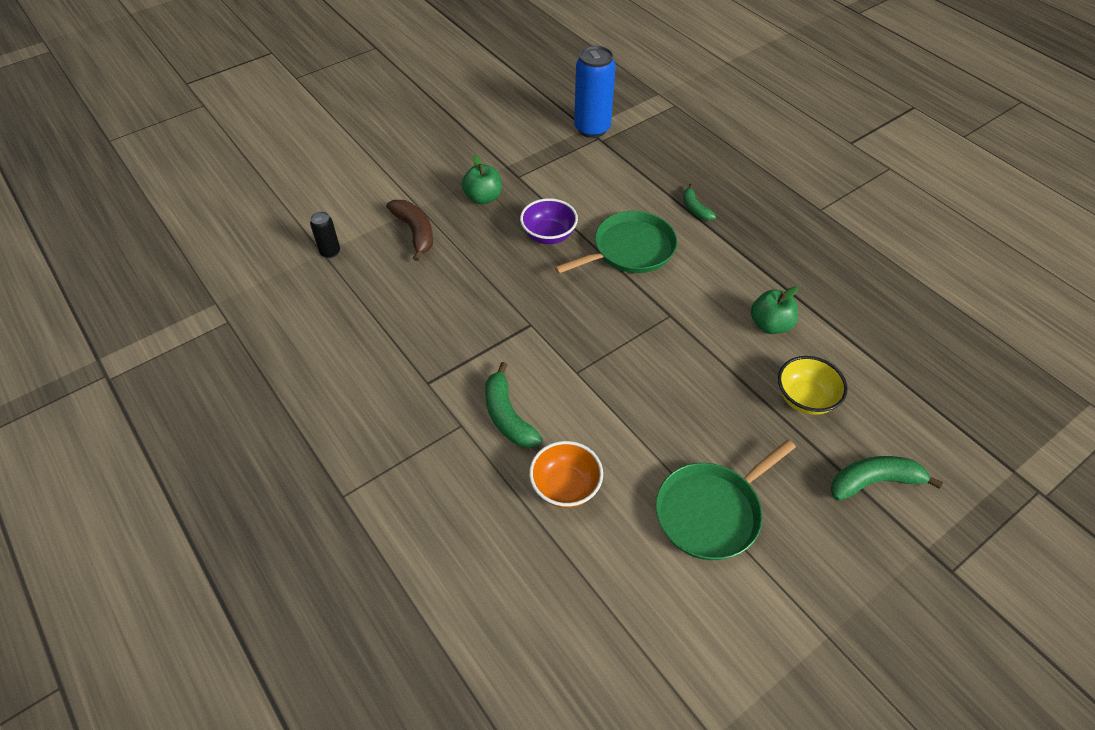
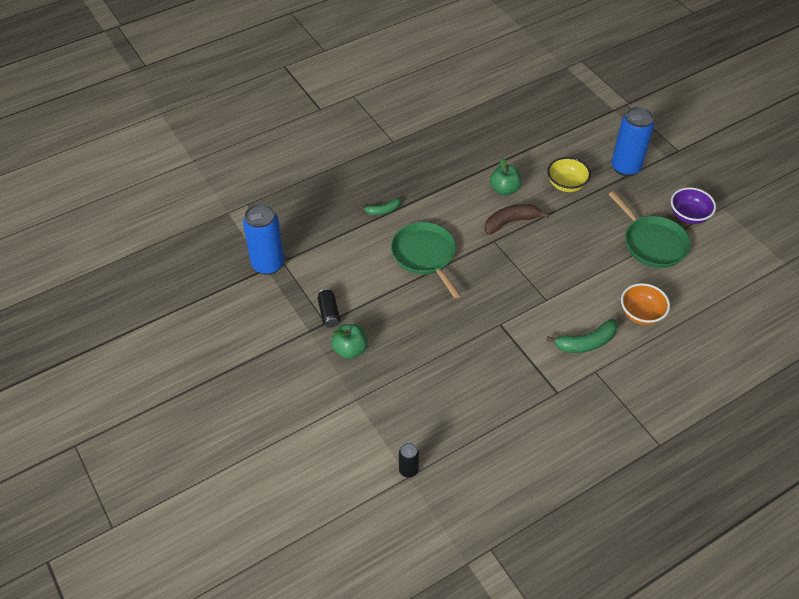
camera: 85 degrees left, 0 degrees up
brown banana [386,200,433,261] -> brown banana moved to [484,204,549,235]
purple bowl [520,198,578,244] -> purple bowl moved to [671,187,716,224]
green banana [830,456,943,501] -> blue can [611,107,654,176]
none -> black can [318,289,340,328]

